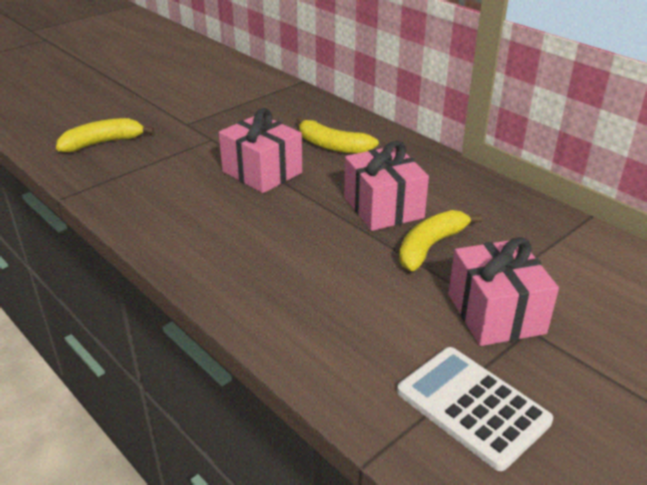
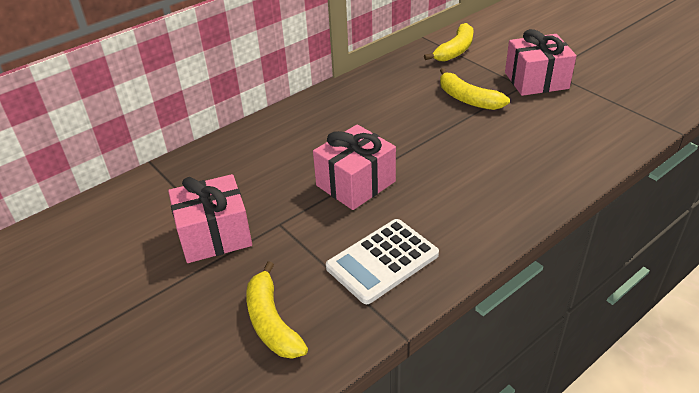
camera: 85 degrees left, 5 degrees up
yellow banana [297,117,379,154] -> yellow banana moved to [424,23,473,61]
pink gift [344,141,429,231] -> pink gift moved to [168,174,252,263]
white calculator [397,347,553,471] -> white calculator moved to [326,219,439,304]

